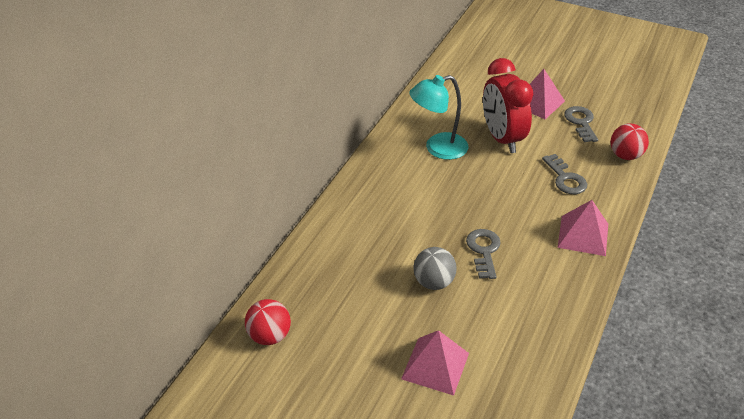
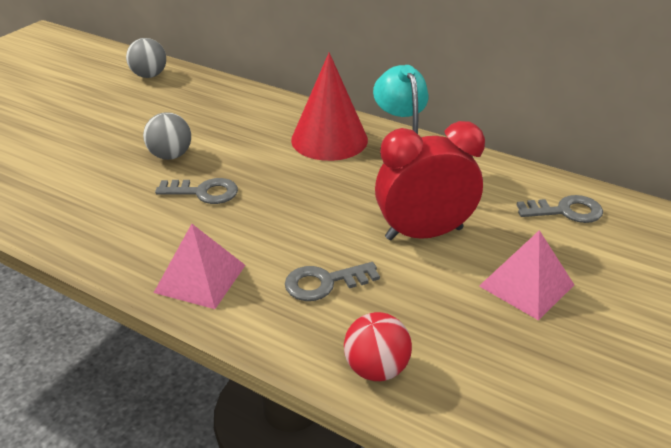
camera: 95 degrees right, 5 degrees down
red ball [245,299,291,345] -> grey ball [126,38,166,78]
pink pyramid [401,330,469,395] -> none
grey key [564,106,598,142] -> grey key moved to [517,195,603,223]
none -> red cone [291,52,368,161]

